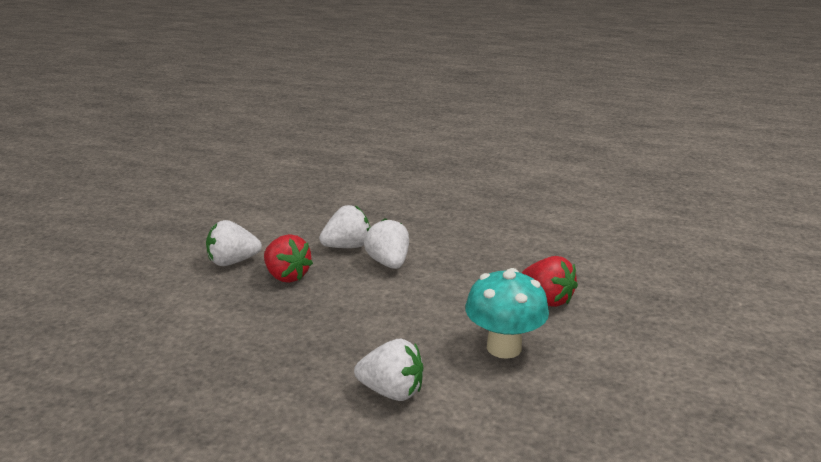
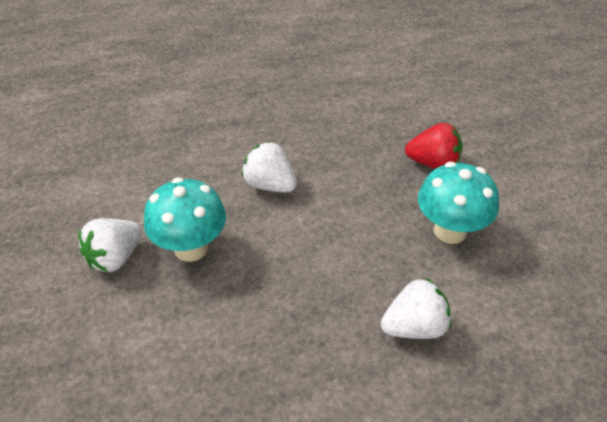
camera: 35 degrees left, 20 degrees up
red strawberry [264,234,313,283] -> turquoise mushroom [144,177,226,262]
white strawberry [319,205,370,248] -> none

